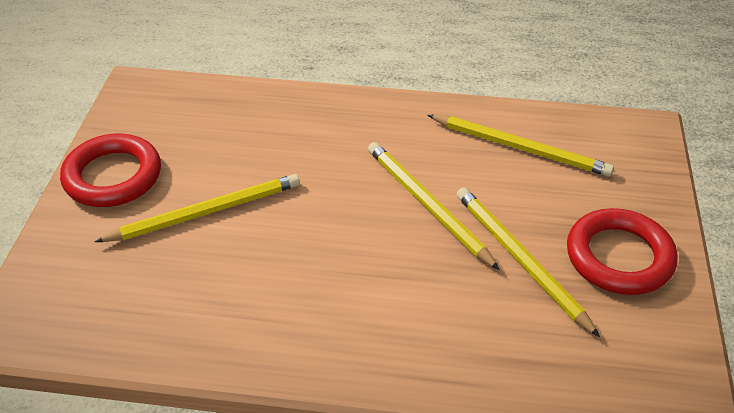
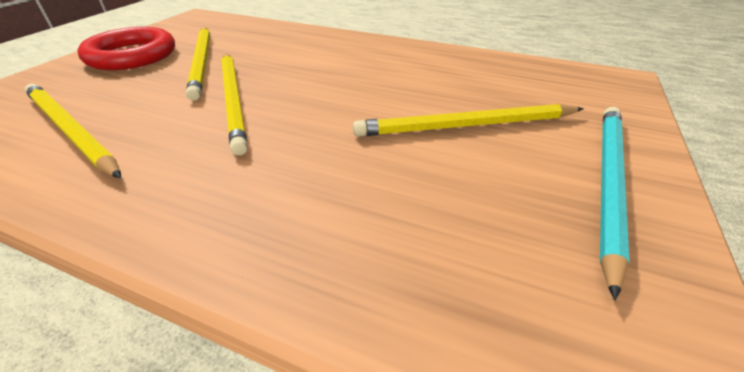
camera: 165 degrees left, 5 degrees down
red ring [60,134,161,207] -> turquoise pencil [600,107,630,300]

